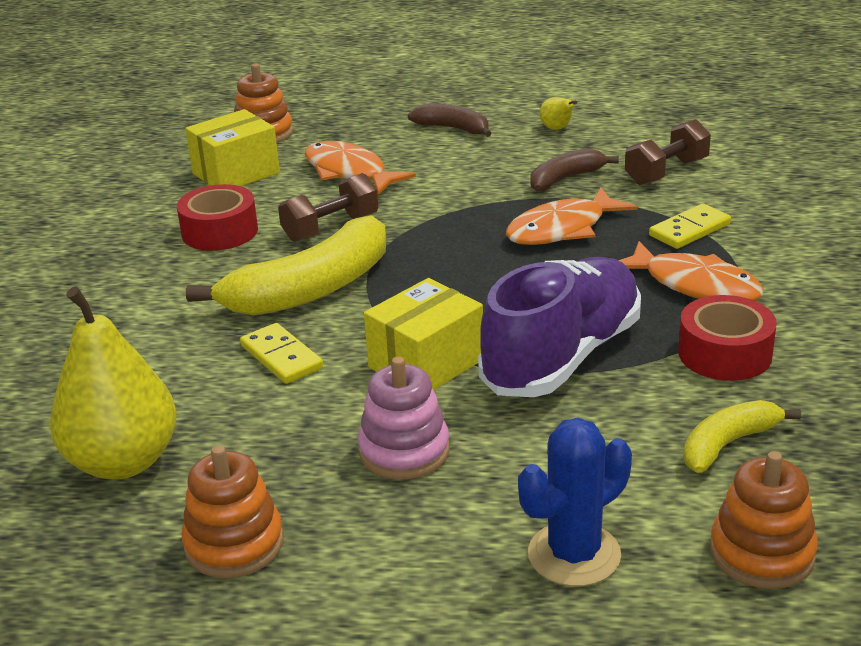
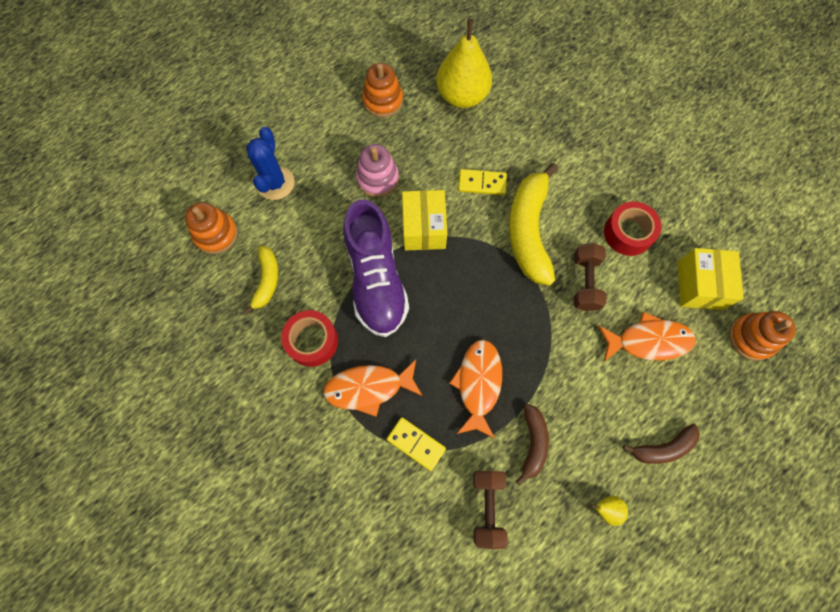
camera: 130 degrees right, 40 degrees up
yellow domino [649,204,731,249] -> yellow domino turned 60 degrees counterclockwise [387,417,446,471]

